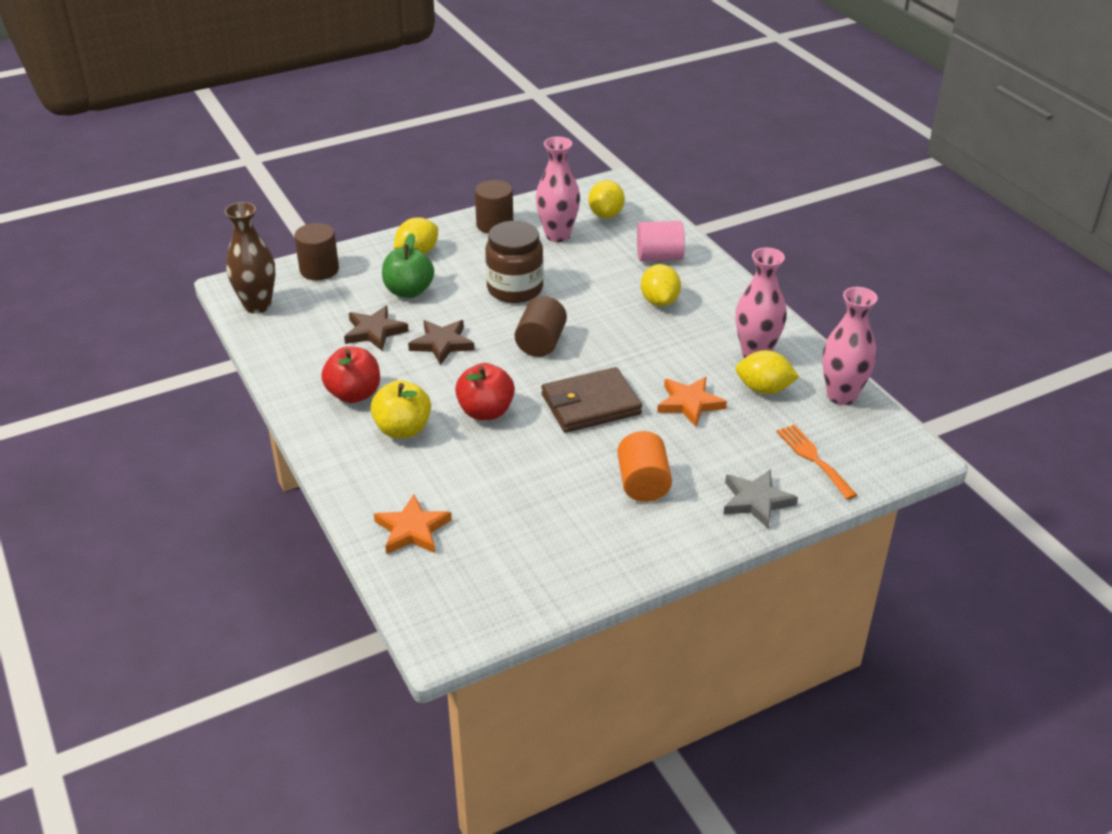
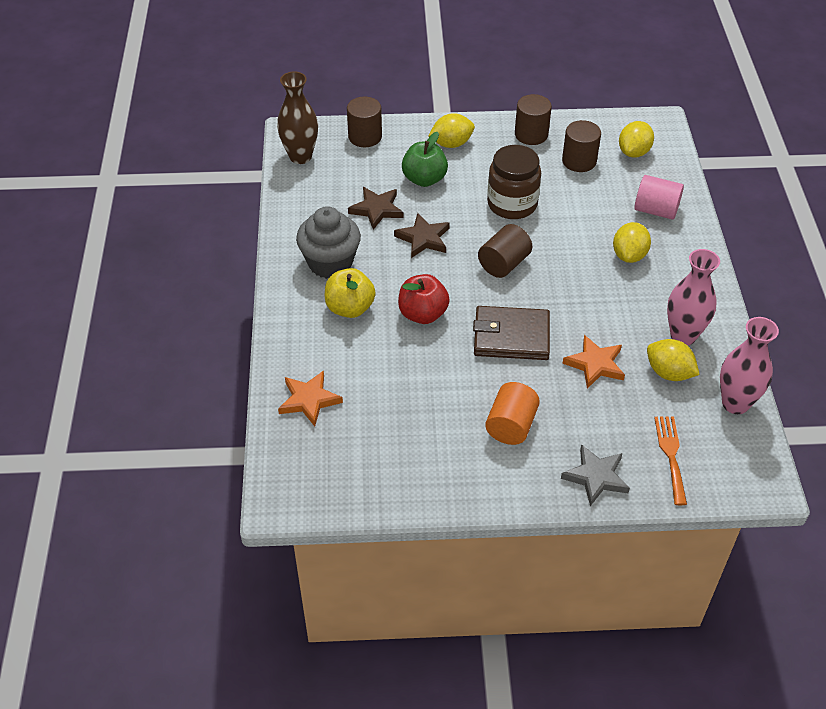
camera: 25 degrees right, 10 degrees up
red apple [321,347,380,403] -> grey cupcake [296,206,361,279]
pink vase [536,137,580,242] -> brown cylinder [562,120,601,172]

